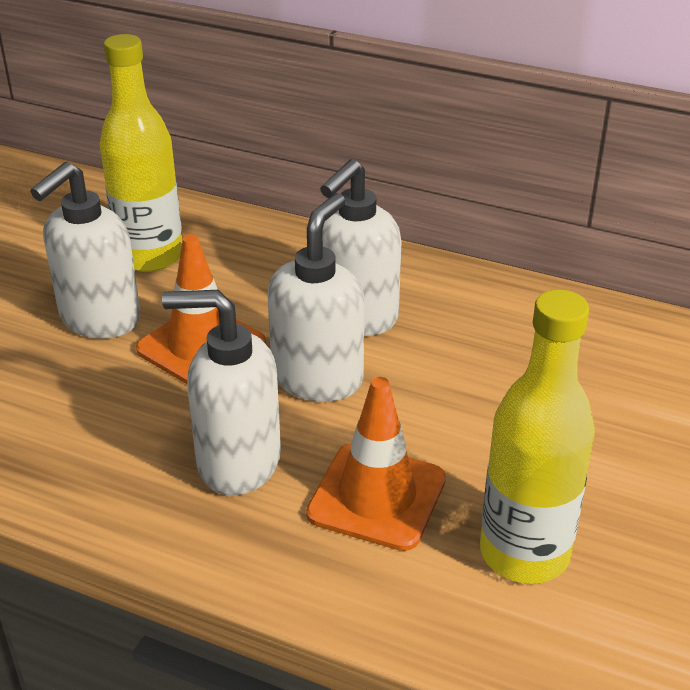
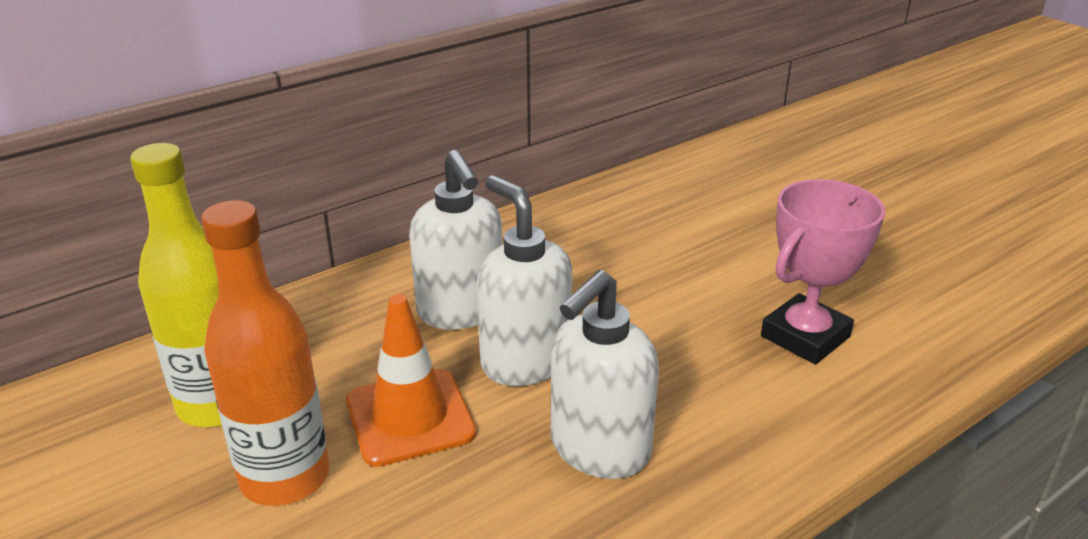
camera: 60 degrees left, 5 degrees down
white soap dispenser [30,162,140,339] -> orange bottle [201,200,329,506]
orange traffic cone [306,377,446,551] -> none
yellow bottle [480,289,595,584] -> pink trophy [761,179,885,364]

